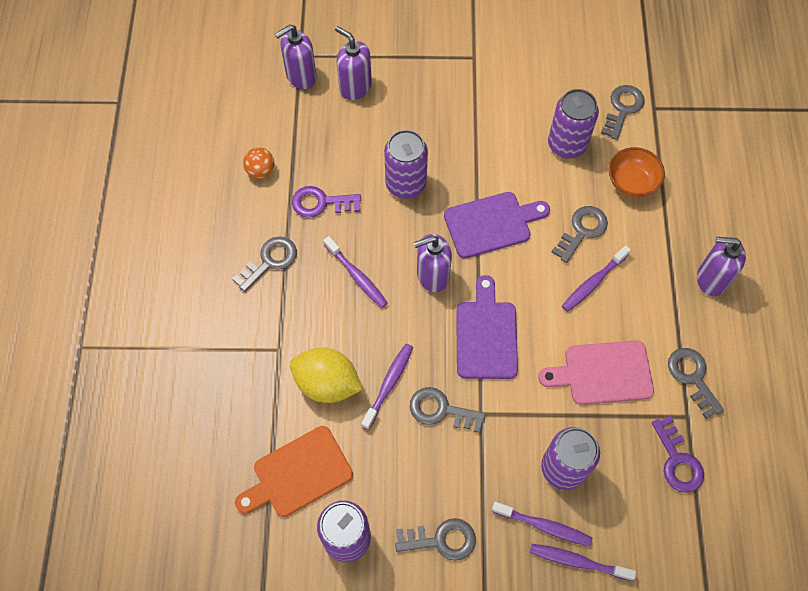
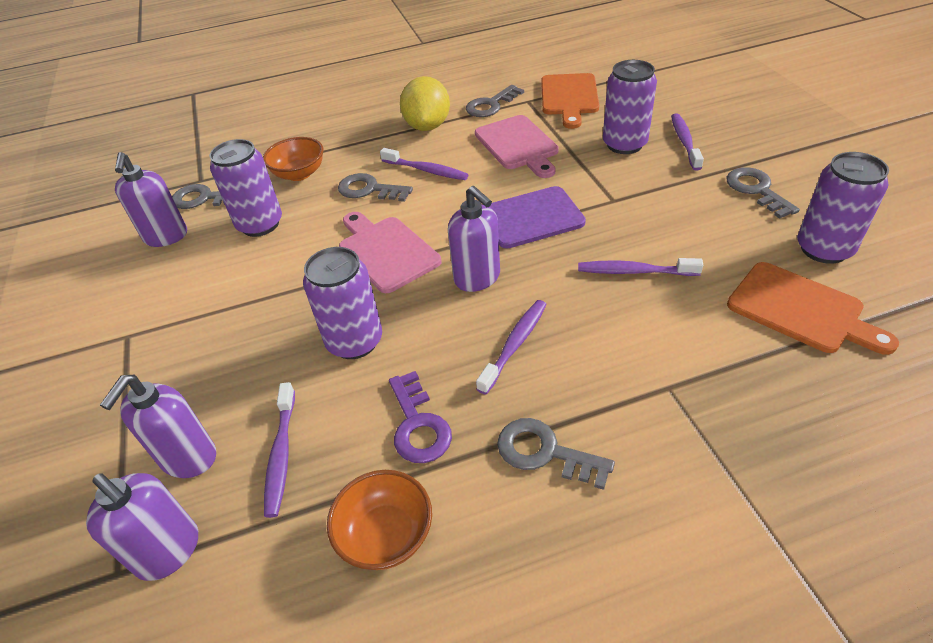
camera: 105 degrees left, 20 degrees down
orange ball [243,147,275,179] -> orange bowl [327,470,432,570]
yellow lemon [290,348,363,403] -> yellow lemon moved to [400,76,450,131]
grey key [410,387,486,433] -> none
purple cutting board [444,192,550,258] -> pink cutting board [339,212,442,293]
purple toothbrush [530,544,636,581] -> purple toothbrush moved to [264,382,295,518]
purple key [652,416,704,493] -> orange cutting board [541,73,599,129]
purple soap dispenser [697,237,746,296] -> purple soap dispenser moved to [115,152,187,247]

